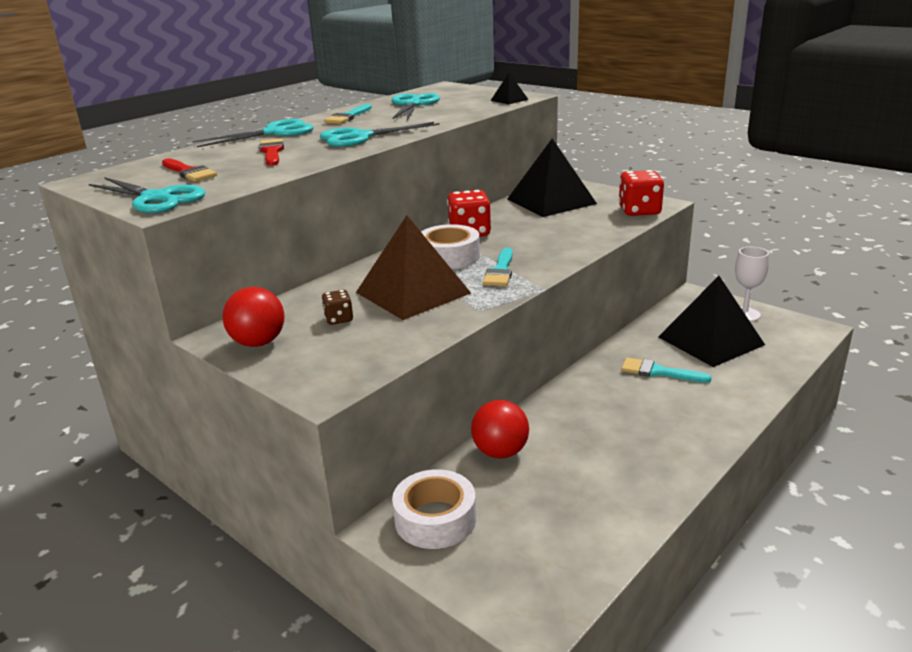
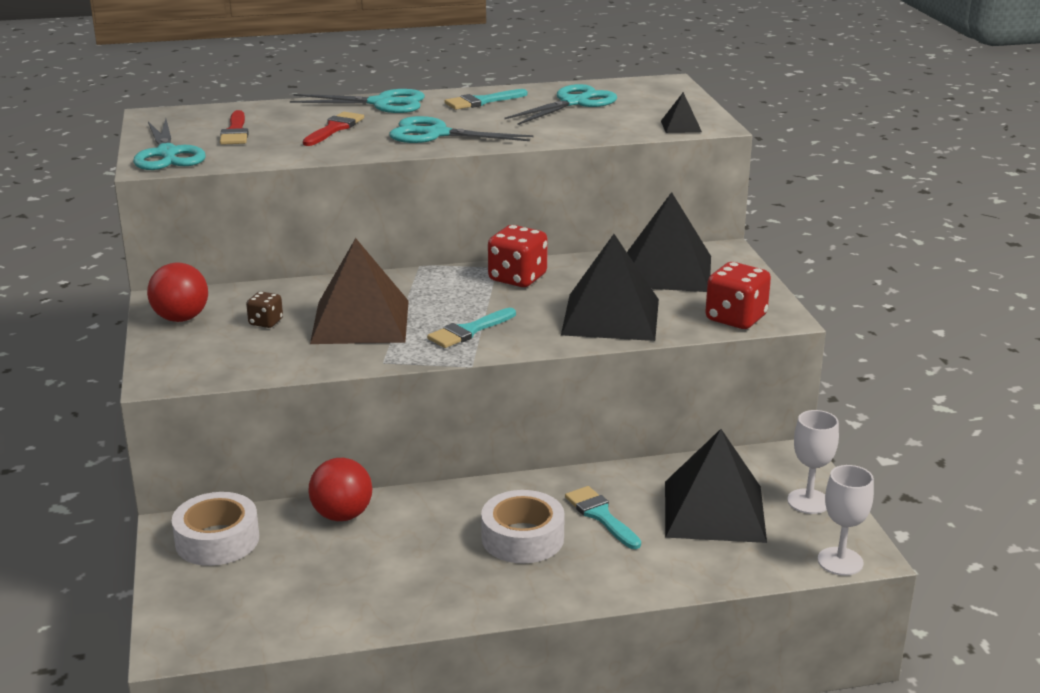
camera: 35 degrees right, 0 degrees up
white tape [421,224,480,269] -> white tape moved to [481,490,565,563]
none -> black pyramid [561,234,659,341]
none -> white goblet [818,465,874,576]

